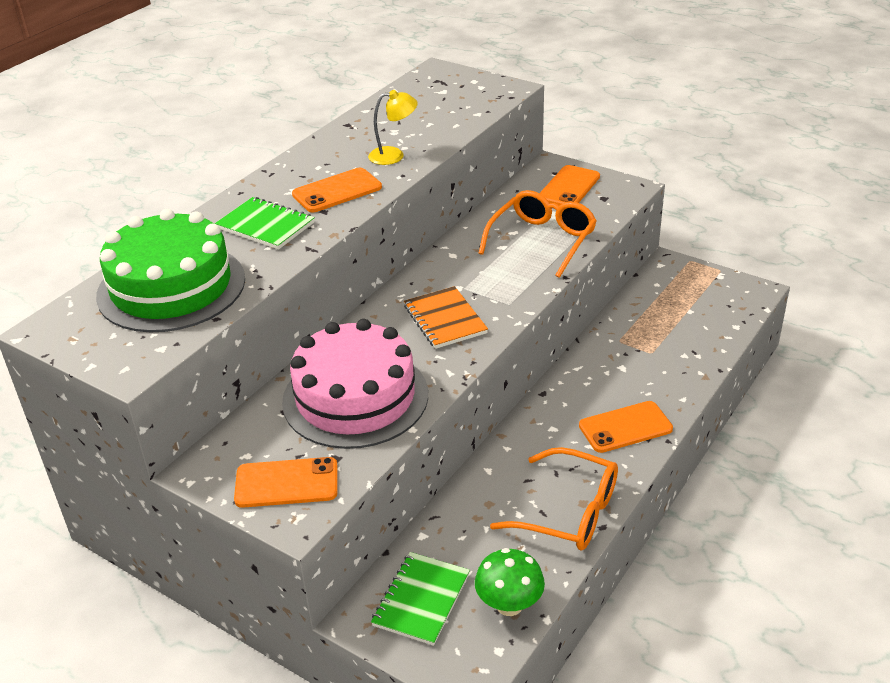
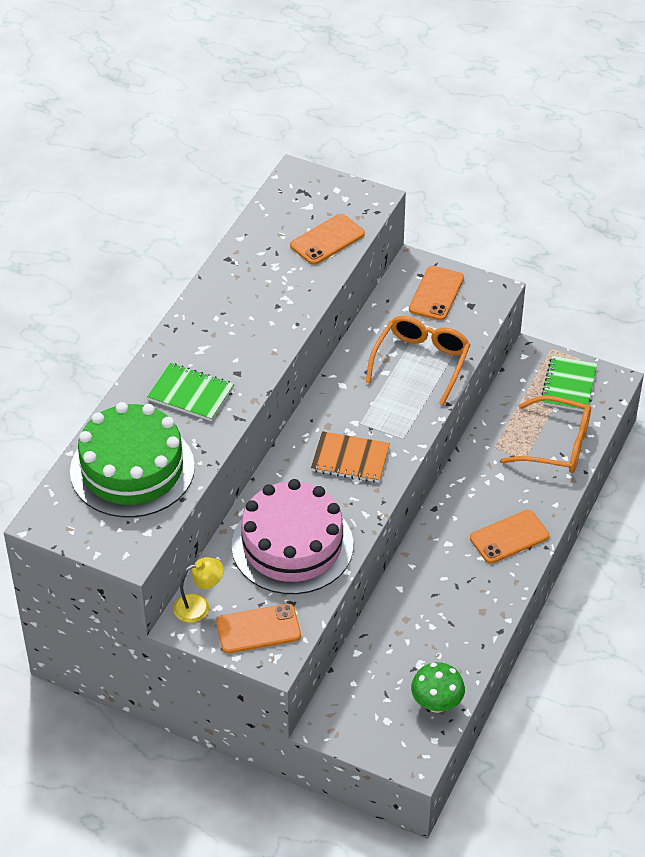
camera: 10 degrees left, 10 degrees up
orange phone [292,168,382,212] -> orange phone moved to [290,214,365,265]
yellow lamp [368,90,418,165] -> yellow lamp moved to [173,557,224,623]
green notebook [371,552,470,646] -> green notebook moved to [541,356,597,412]
orange notebook [404,286,488,349] -> orange notebook turned 45 degrees counterclockwise [311,431,390,483]
orange glasses [490,447,618,550] -> orange glasses moved to [501,396,591,473]

